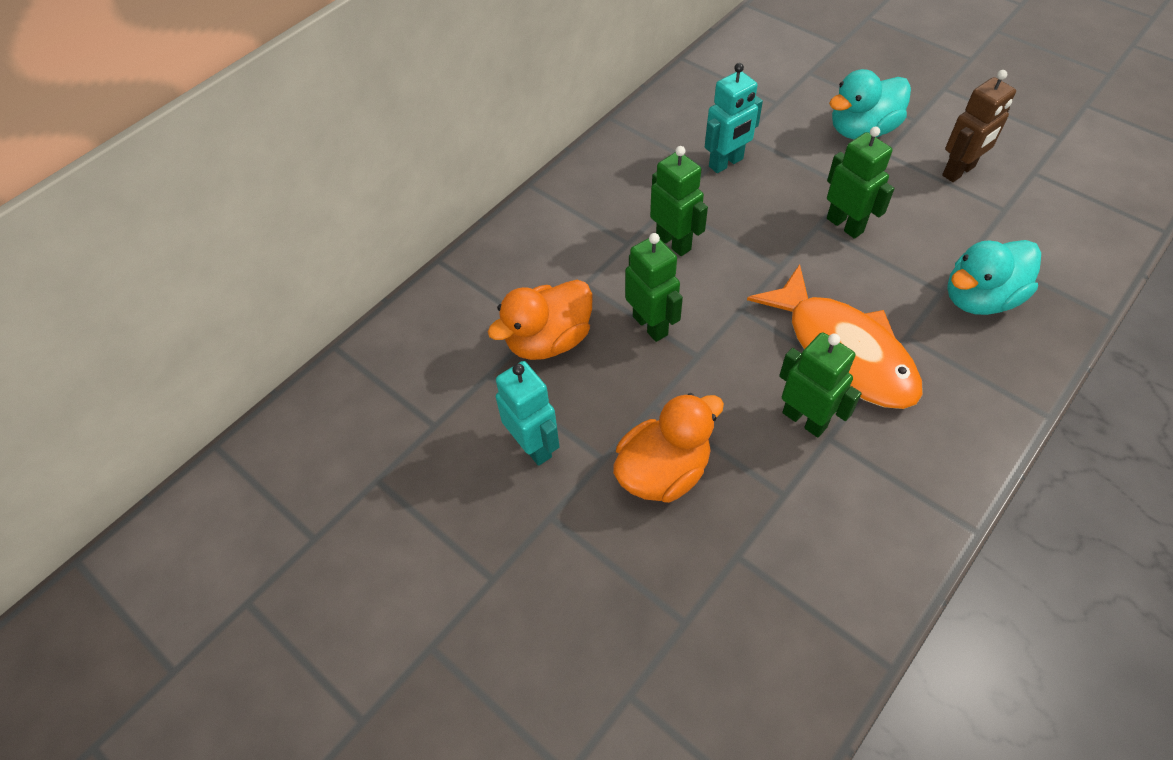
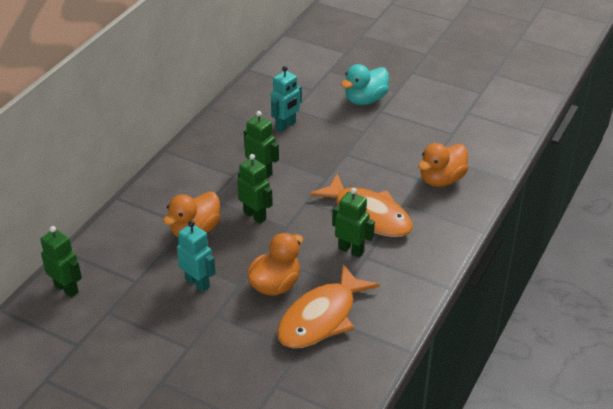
camera: 15 degrees left, 15 degrees down
green robot [827,126,894,239] -> green robot moved to [41,226,82,298]
brown robot [942,70,1016,182] -> none
turquoise duck [947,240,1041,315] -> orange duck [418,143,468,187]
none -> orange fish [277,264,380,348]

